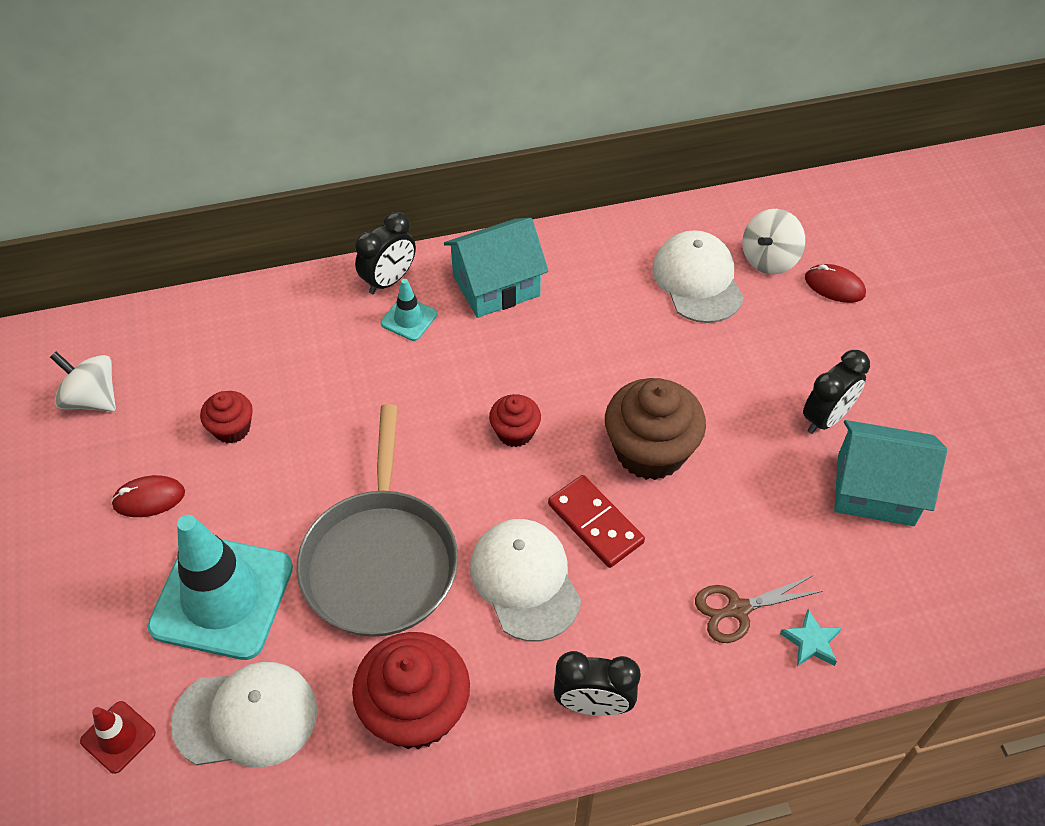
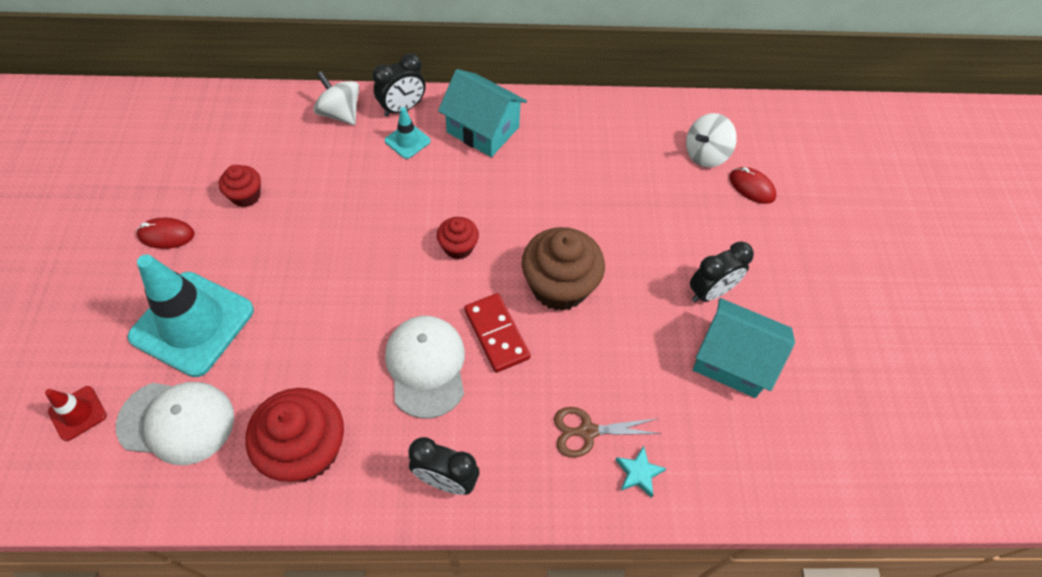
camera: 10 degrees right, 5 degrees up
white spinning top [50,352,116,412] -> white spinning top moved to [314,71,359,125]
grey pan [297,404,458,637] -> none
turquoise house [444,218,548,318] -> turquoise house turned 45 degrees clockwise [438,69,527,157]
white cap [652,230,744,323] -> none

